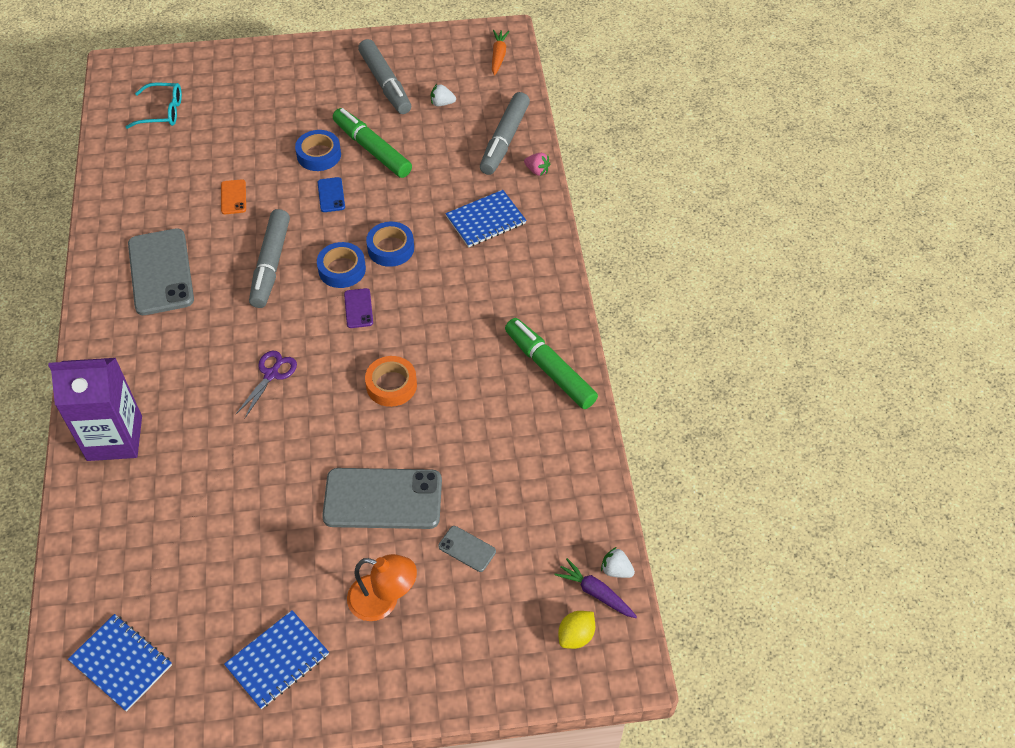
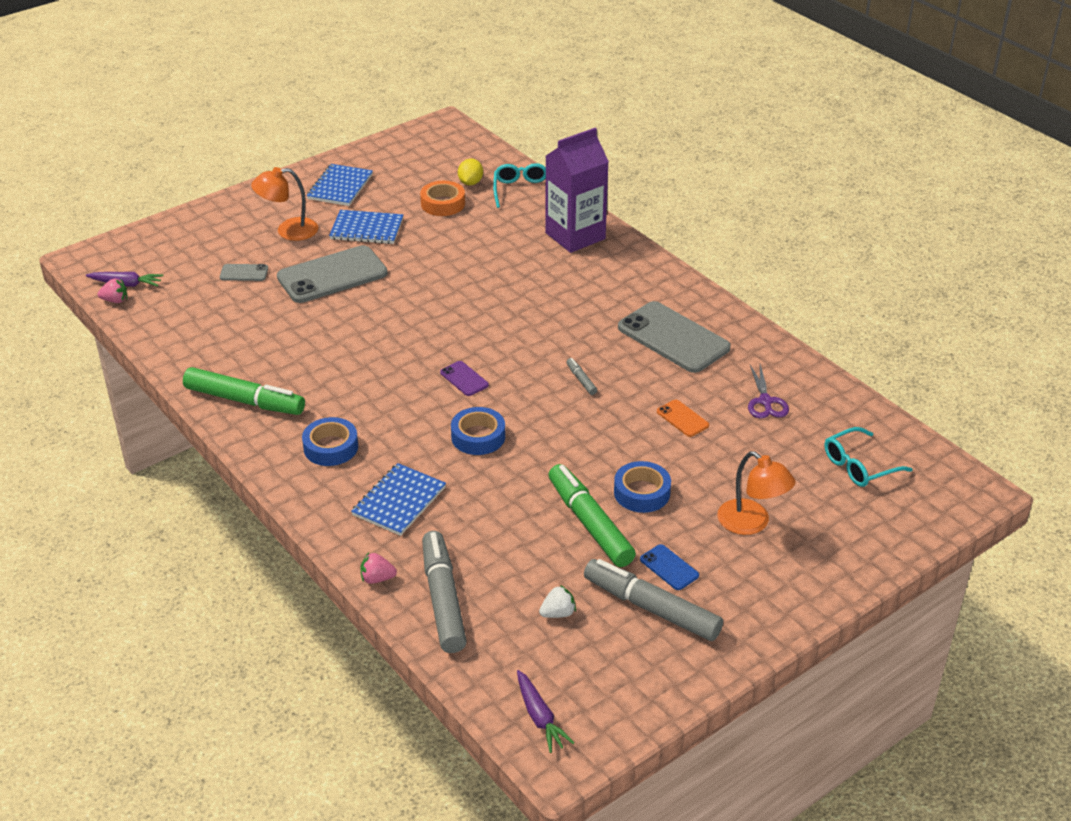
camera: 150 degrees right, 15 degrees down
blue notebook [68,614,172,712] -> blue notebook moved to [329,210,403,244]
purple scissors [236,351,297,419] -> purple scissors moved to [748,364,789,419]
grey marker [249,209,290,308] -> grey marker [566,358,597,395], size x0.43
blue tape [317,242,366,288] -> blue tape moved to [302,417,358,466]
blue phone [318,177,345,212] -> blue phone moved to [640,544,699,590]
green marker [333,108,412,178] -> green marker turned 135 degrees counterclockwise [548,464,636,567]
orange tape [365,356,417,407] -> orange tape moved to [420,181,465,216]
orange carrot [492,30,510,76] -> purple carrot [517,670,574,753]
yellow lemon [558,611,595,649] -> yellow lemon moved to [458,159,483,186]
white strawberry [601,547,635,578] -> pink strawberry [97,278,127,303]
none -> turquoise glasses [493,163,546,208]
none -> orange lamp [717,451,796,535]

